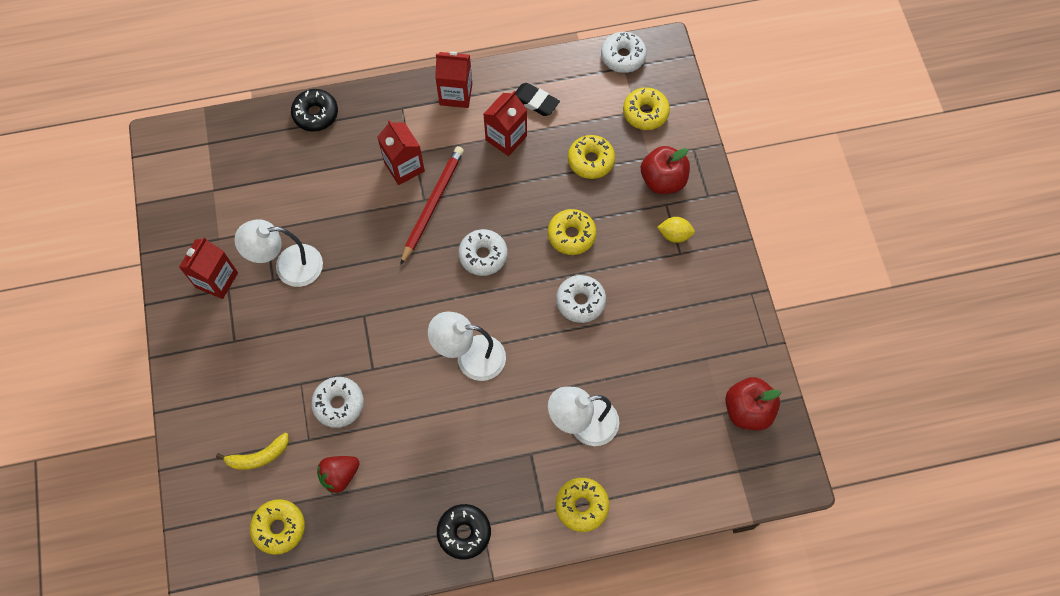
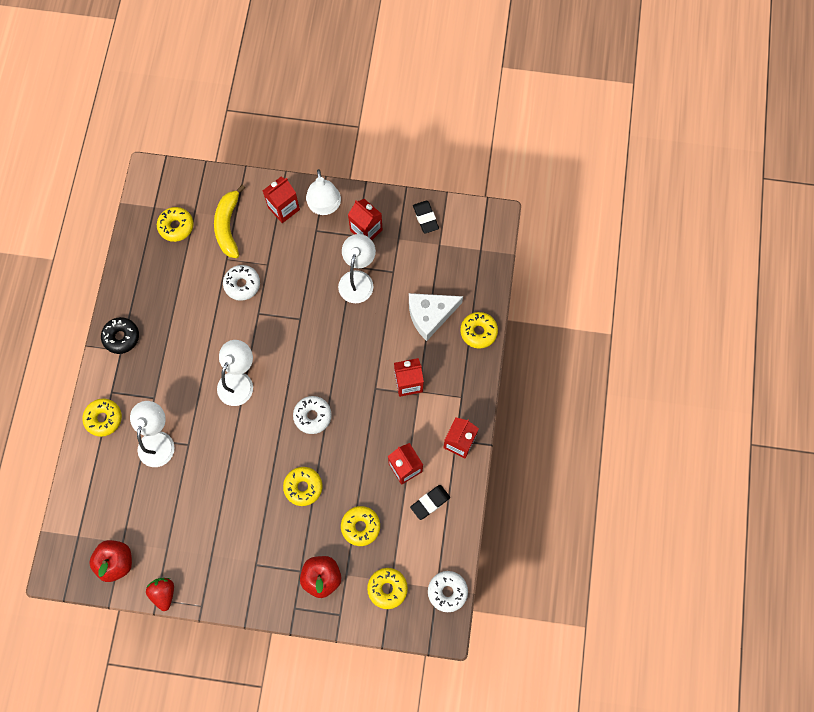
camera: 110 degrees right, 5 degrees up
yellow banana [216,433,289,470] -> yellow banana [214,185,245,258], size x1.56
black donut [291,89,338,132] -> yellow donut [460,312,498,349]
red strawberry [317,456,360,494] -> red strawberry moved to [146,578,174,611]
red pencil [400,146,464,265] -> none
white donut [556,275,606,323] -> none
yellow lemon [657,217,695,243] -> none
none -> red carton [263,177,300,223]
none -> white lamp [306,169,341,215]
none -> white cheese [409,293,463,341]
none -> black eraser [413,200,439,233]

